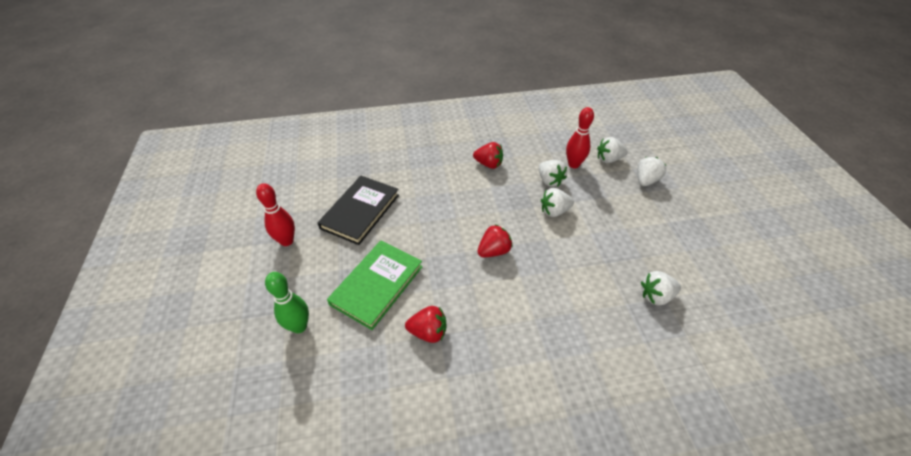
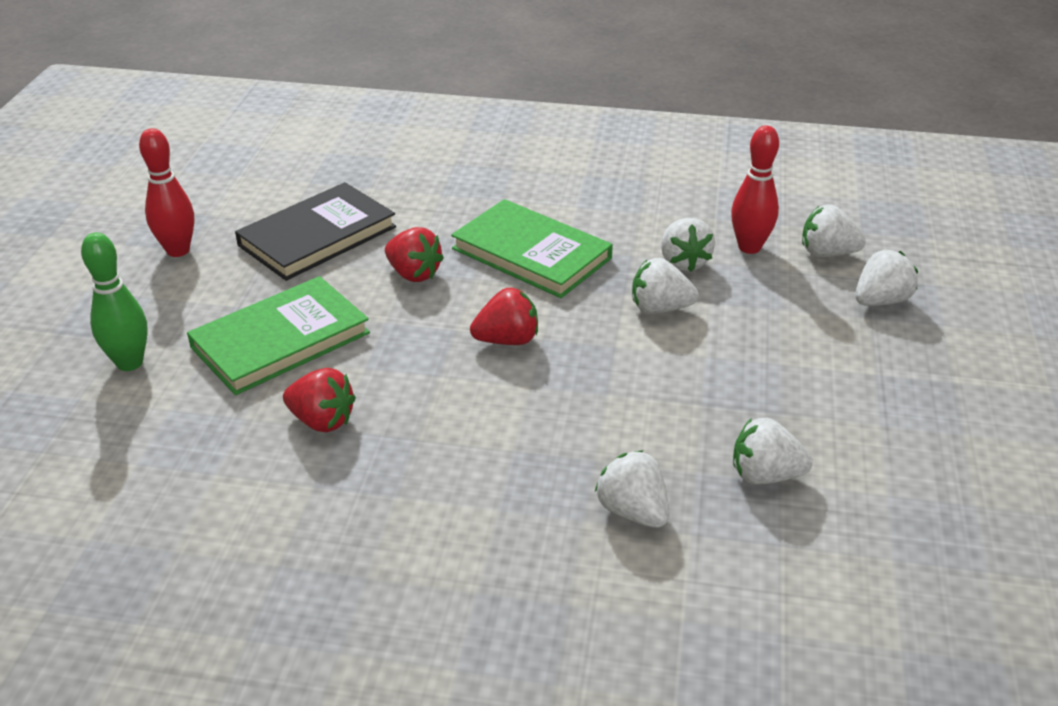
camera: 20 degrees right, 10 degrees down
red strawberry [473,142,503,169] -> red strawberry moved to [385,227,444,282]
none -> green book [451,199,613,298]
none -> white strawberry [595,450,670,528]

